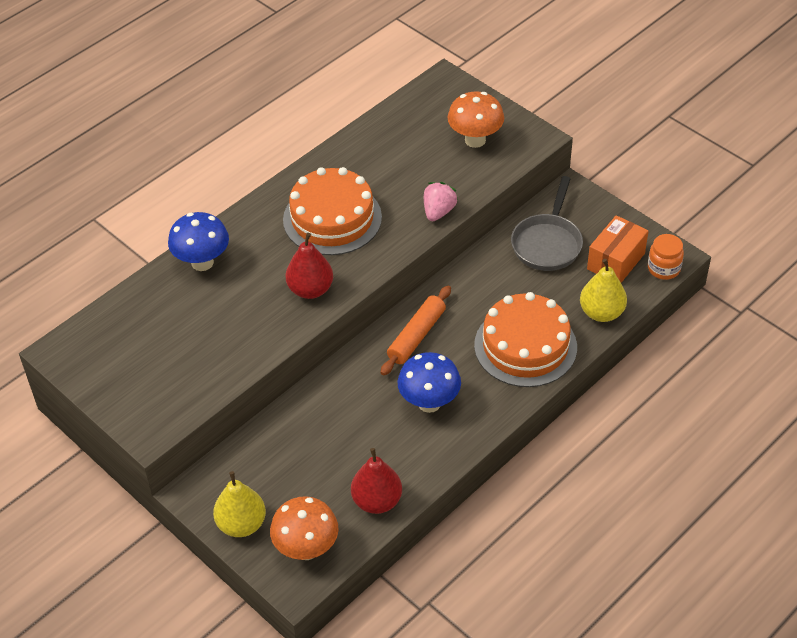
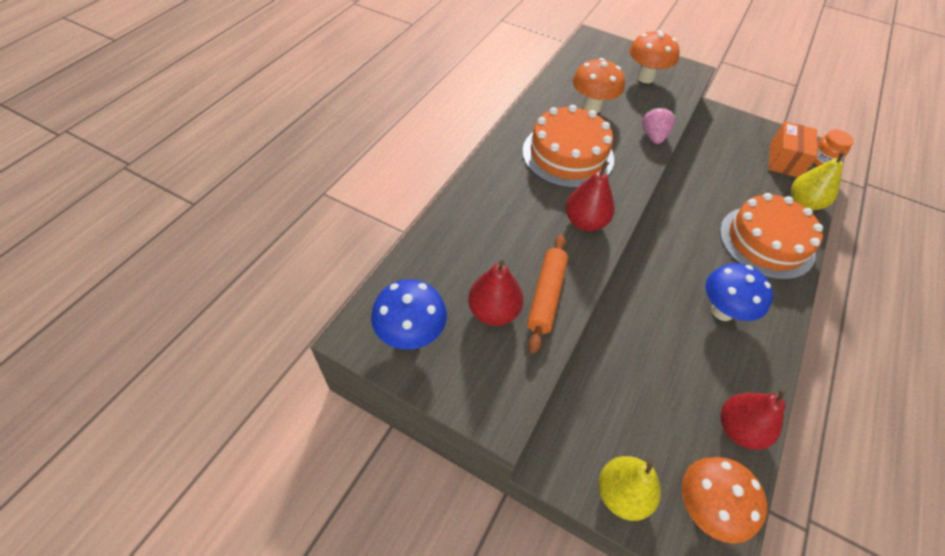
camera: 20 degrees left, 5 degrees up
blue mushroom [168,212,229,271] -> blue mushroom moved to [371,279,447,350]
orange rolling pin [381,286,451,376] -> orange rolling pin moved to [527,234,568,354]
grey pan [511,176,583,271] -> none
none -> red pear [468,260,523,326]
none -> orange mushroom [573,58,625,113]

